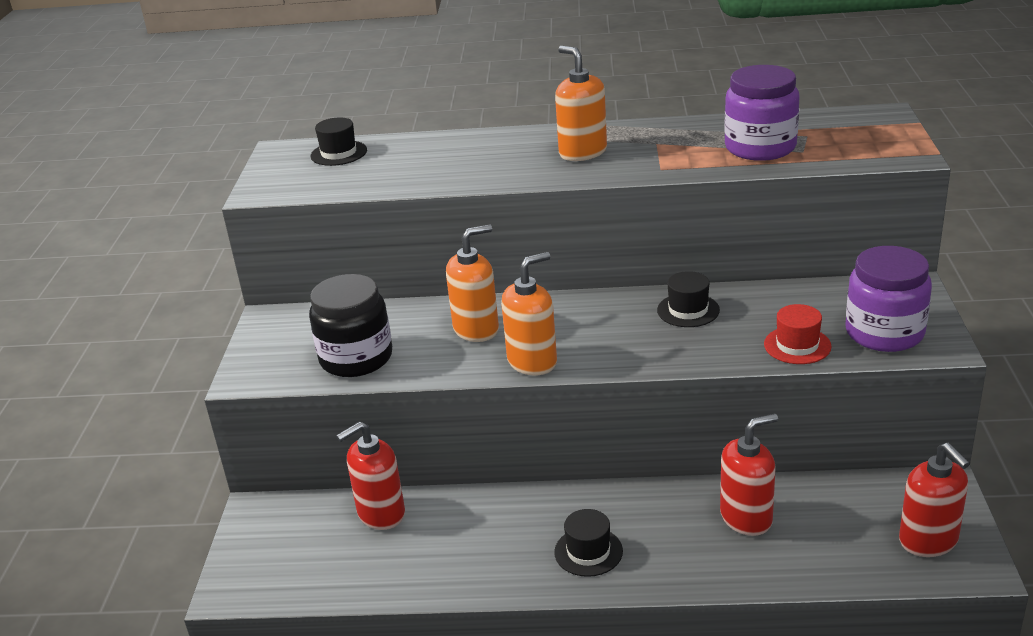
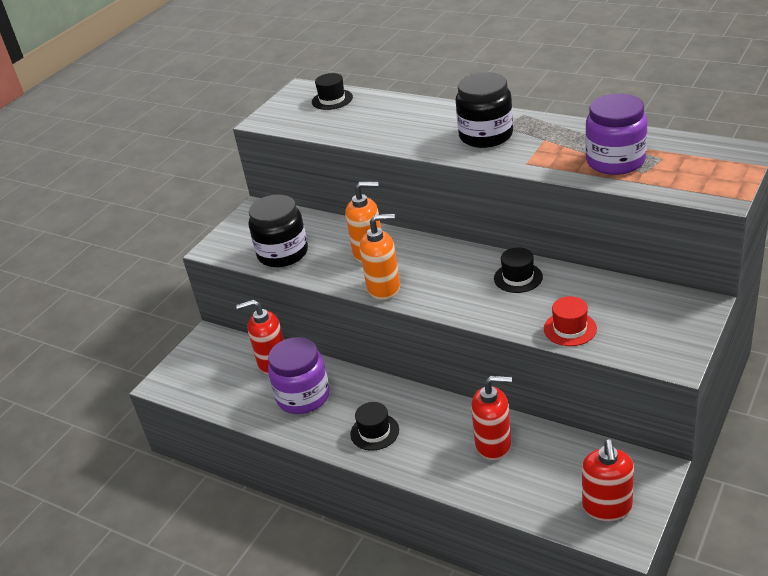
camera: 30 degrees right, 5 degrees up
orange soap dispenser [555,46,607,161] -> black jar [456,72,513,148]
purple jar [845,246,932,352] -> purple jar moved to [268,337,330,414]

